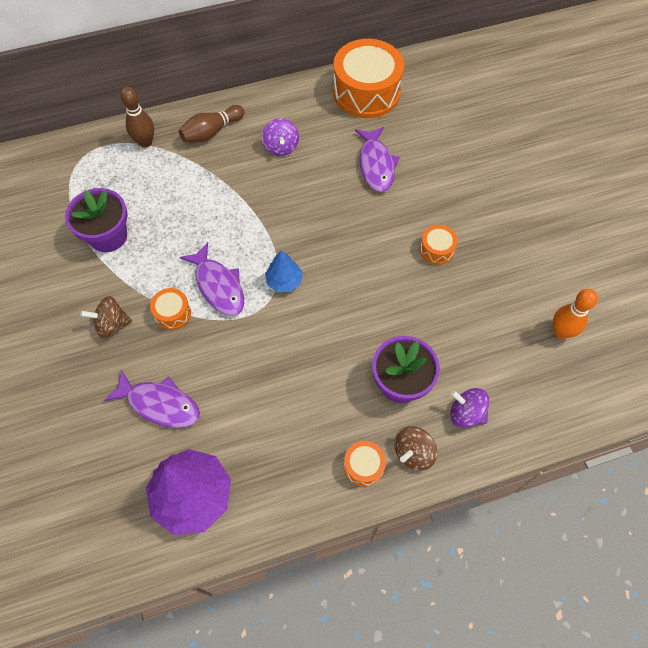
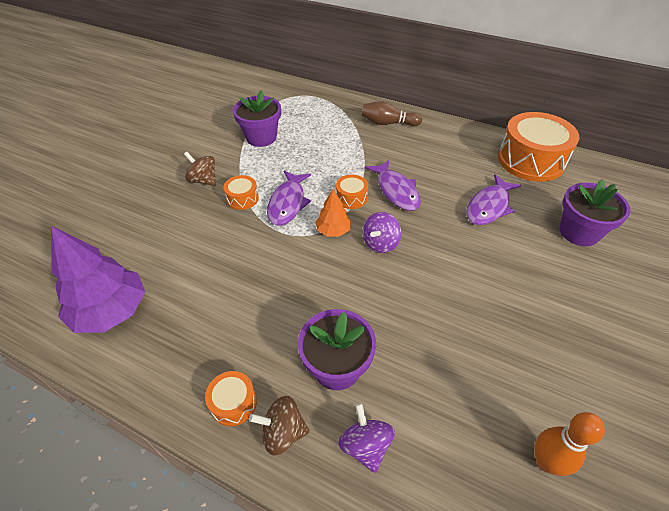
camera: 45 degrees right, 15 degrees down
purple fish [104,370,200,428] -> purple fish moved to [365,160,421,211]
brown bowling pin [120,87,154,148] -> none
purple spinning top [262,118,299,156] -> purple spinning top moved to [363,212,401,253]
blue tree [265,251,303,292] -> orange tree [316,189,351,237]
orange drum [420,225,458,265] -> orange drum moved to [336,175,368,209]
none -> purple flower pot [560,179,630,246]

